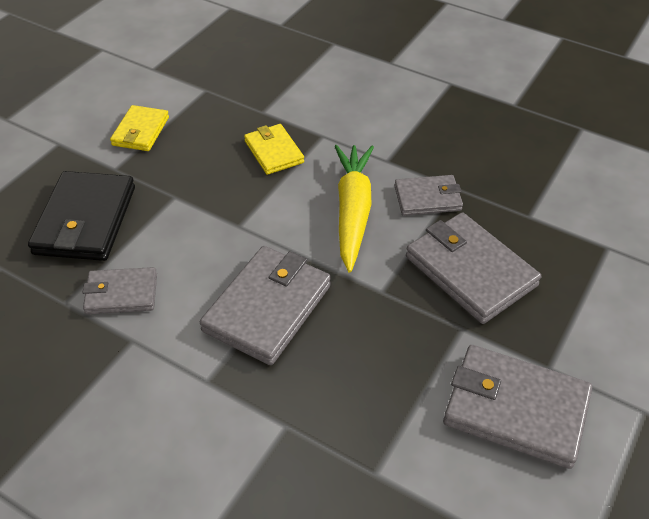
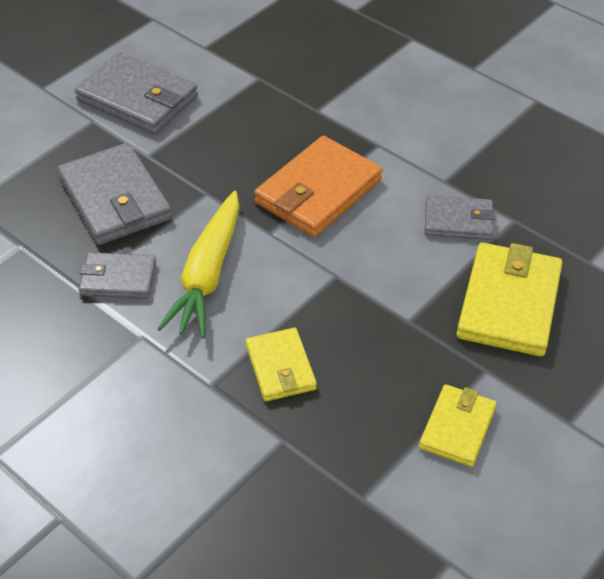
camera: 170 degrees left, 0 degrees up
black wallet [28,171,135,261] -> yellow wallet [457,242,563,357]
grey wallet [200,246,331,365] -> orange wallet [254,136,382,237]

